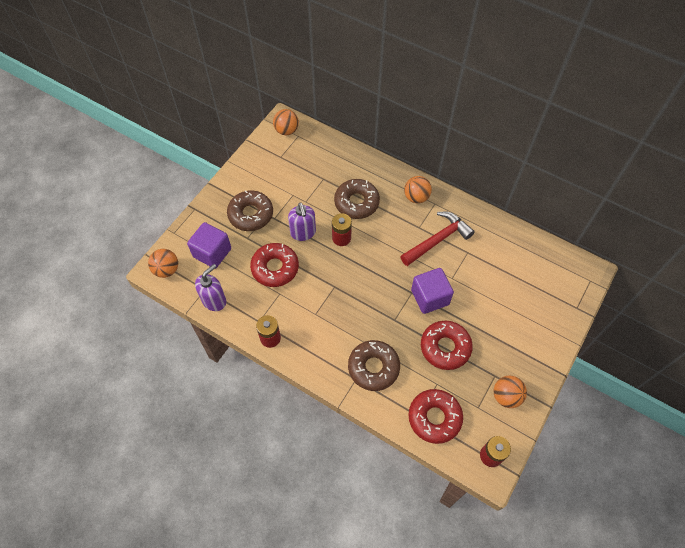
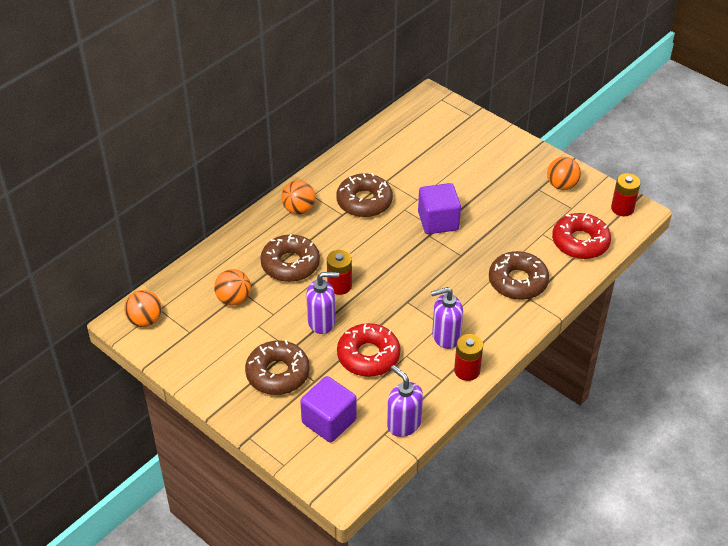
camera: 80 degrees left, 15 degrees down
orange ball [148,249,178,278] -> orange ball moved to [214,269,251,306]
red hammer [400,212,475,266] -> brown donut [336,173,393,217]
red donut [421,321,473,370] -> none
none -> purple soap dispenser [431,287,463,349]

